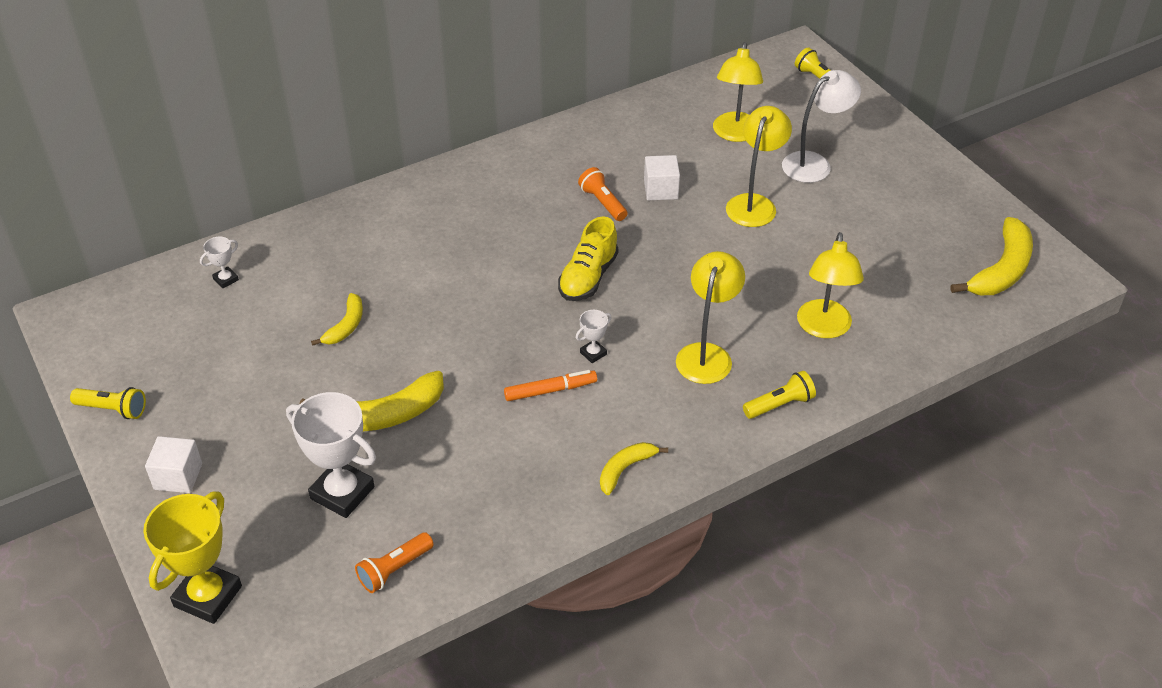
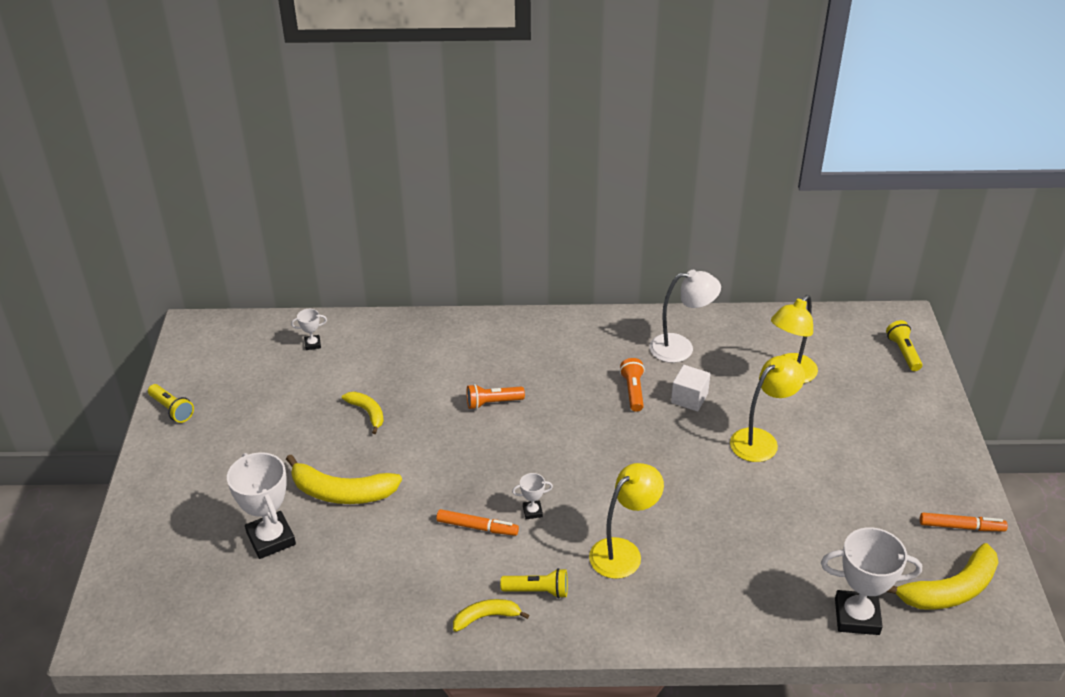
camera: 30 degrees right, 5 degrees down
yellow trophy [143,492,242,624] -> none
white cube [145,436,202,493] -> none
yellow banana [311,293,363,346] -> yellow banana turned 90 degrees counterclockwise [342,392,384,434]
orange flashlight [355,532,434,593] -> orange flashlight moved to [466,384,525,409]
yellow shoe [558,216,619,301] -> none
yellow flashlight [743,371,816,419] -> yellow flashlight moved to [500,568,568,598]
white lamp [782,70,861,183] -> white lamp moved to [649,270,721,363]
yellow lamp [797,232,864,338] -> none
none -> white trophy [821,527,922,635]
none -> orange marker [920,513,1008,531]

